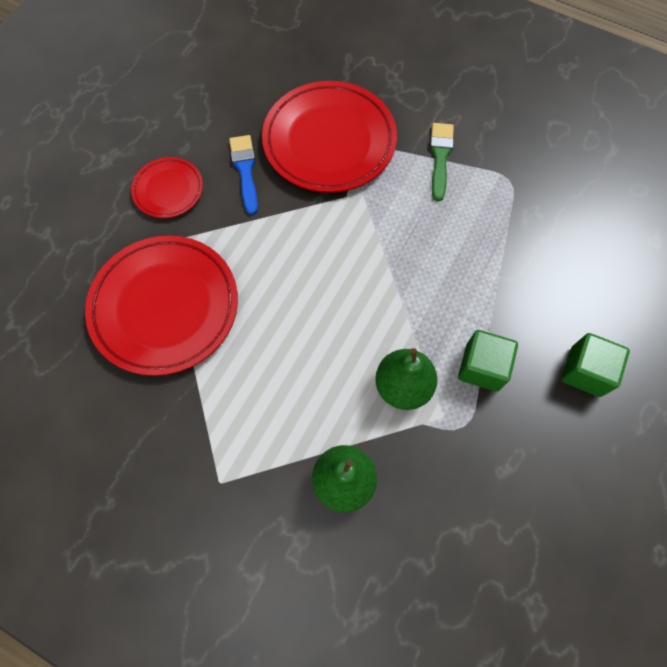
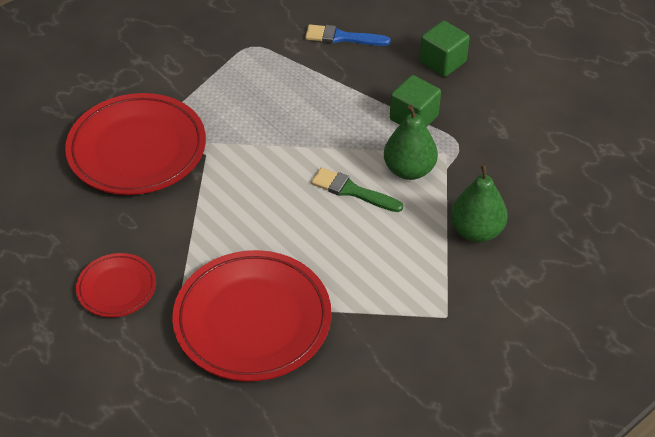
camera: 70 degrees left, 20 degrees down
blue brush [229,135,258,215] -> blue brush moved to [305,24,391,46]
green brush [430,123,454,201] -> green brush moved to [311,167,403,212]

